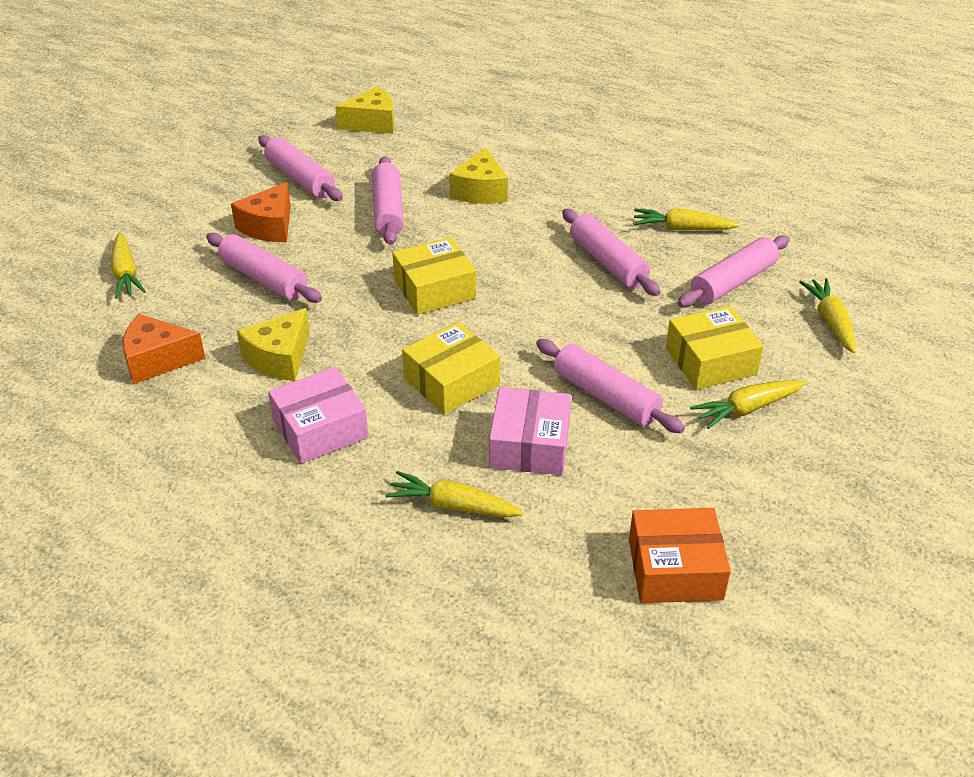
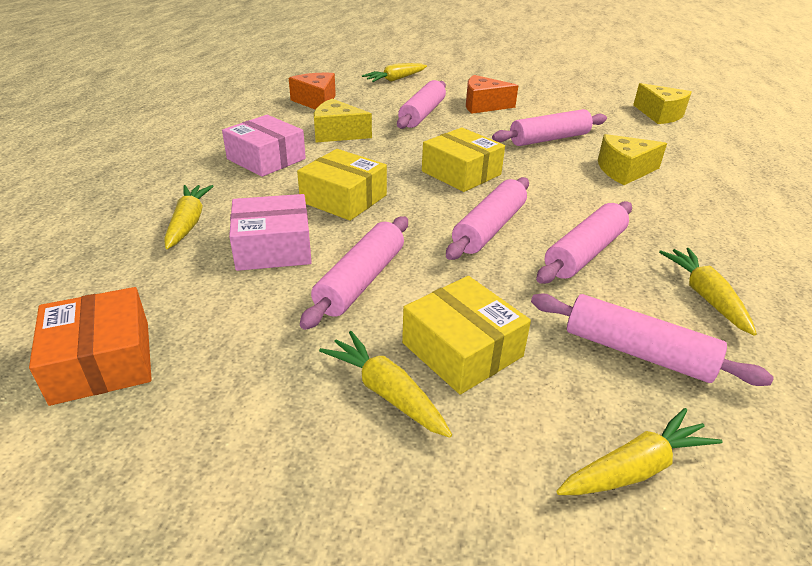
camera: 70 degrees right, 5 degrees down
pink rolling pin [258,135,343,201] -> pink rolling pin moved to [446,177,529,260]

